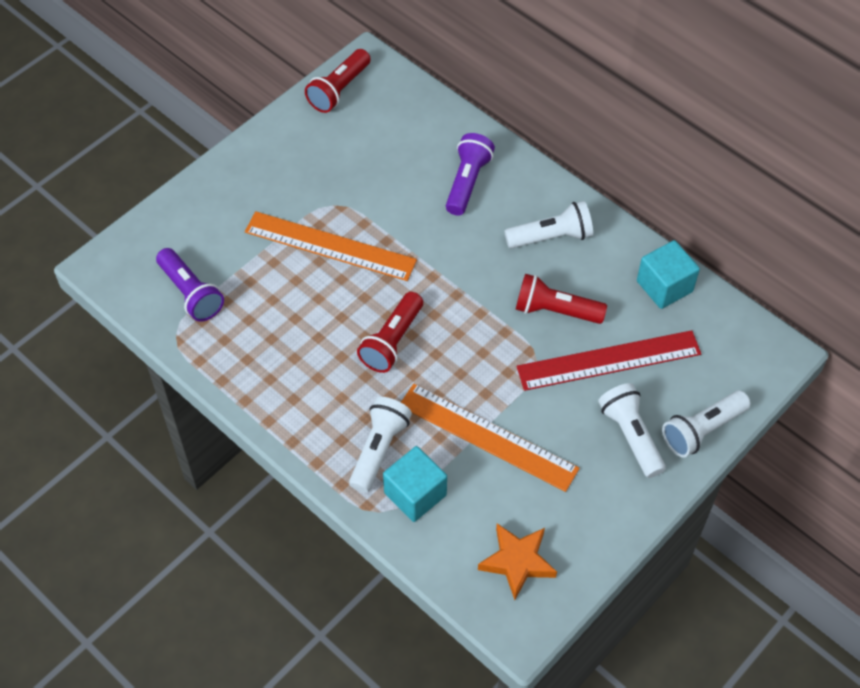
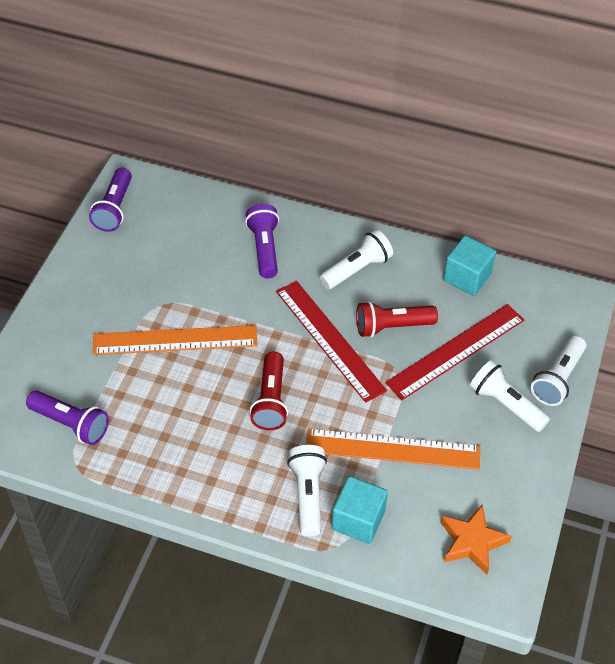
camera: 25 degrees left, 5 degrees down
red flashlight [305,49,371,113] -> purple flashlight [89,168,132,232]
none -> red ruler [276,281,387,403]

